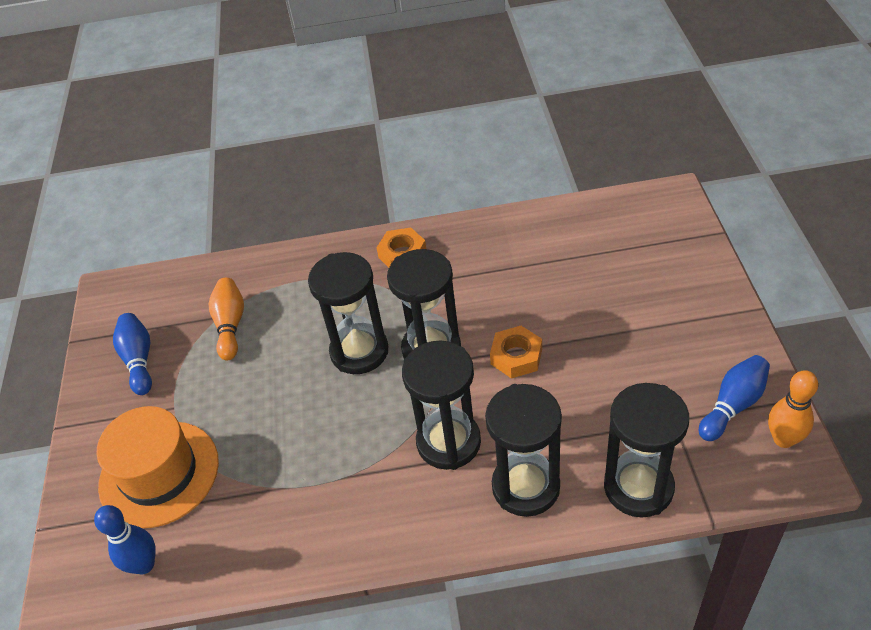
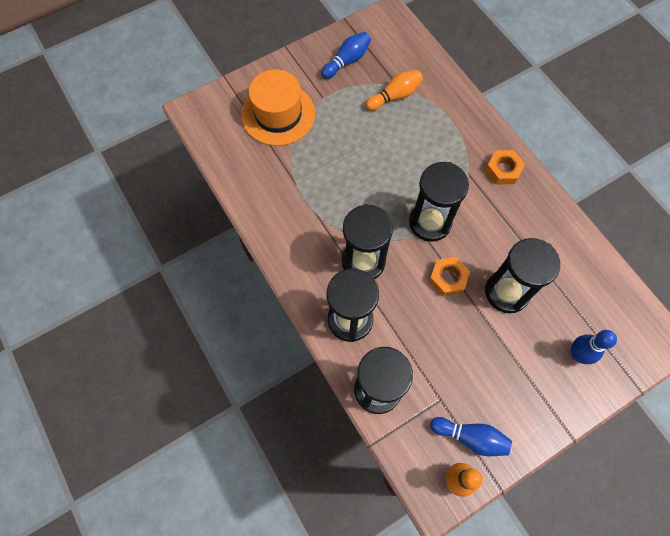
camera: 60 degrees right, 20 degrees up
blue bowling pin [94,505,156,575] -> blue bowling pin moved to [571,330,617,364]
black hourglass [308,252,388,374] -> black hourglass moved to [485,238,560,313]

